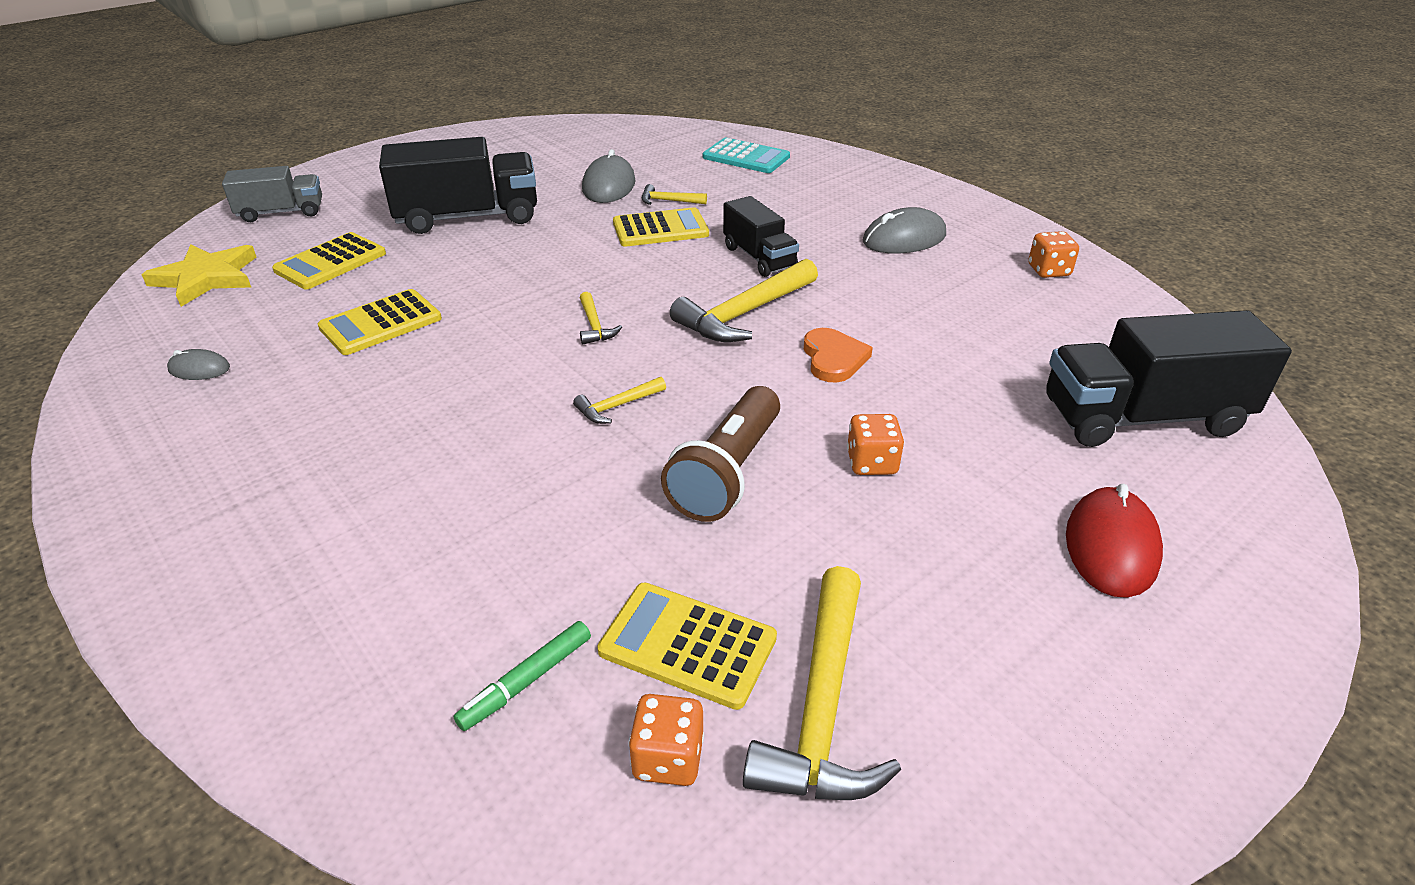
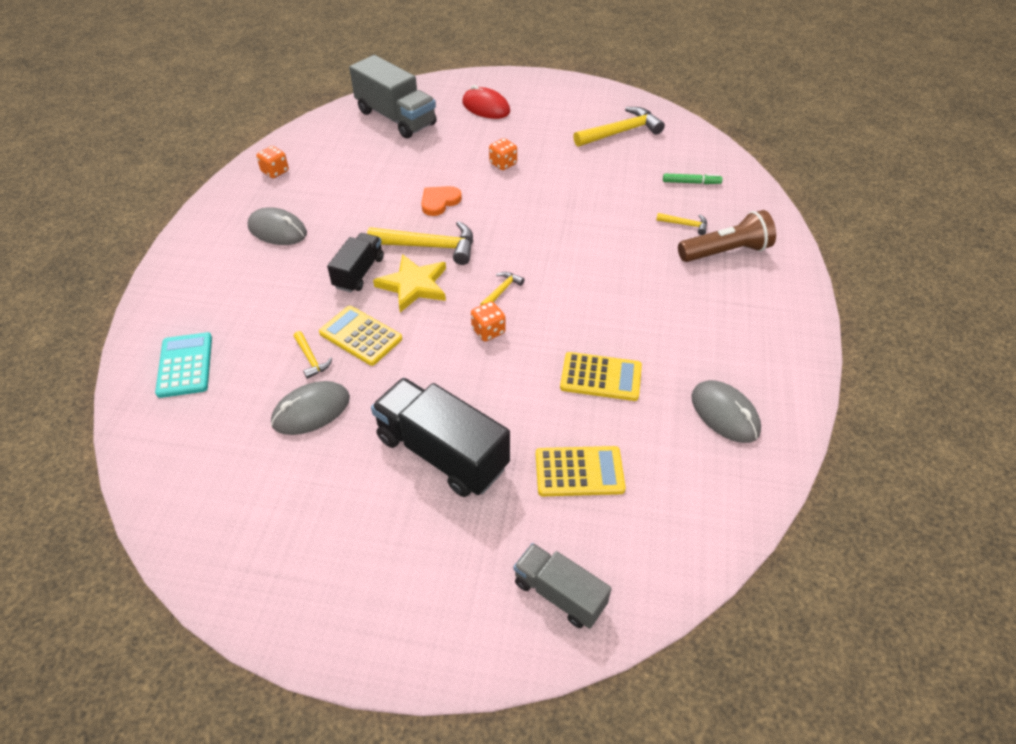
camera: 130 degrees left, 10 degrees up
yellow star [141,244,256,307] -> yellow star moved to [373,254,446,312]
grey mouse [167,349,230,380] -> grey mouse [691,380,761,443], size x1.84
yellow hammer [573,377,666,424] -> yellow hammer moved to [656,213,707,235]
yellow calculator [597,582,777,710] -> none
orange dice [628,694,704,786] -> orange dice moved to [471,301,506,342]
brown flashlight [661,386,780,522] -> brown flashlight moved to [678,210,776,262]
black truck [1046,310,1292,447] -> grey truck [349,55,437,138]
red mouse [1066,484,1163,598] -> red mouse turned 60 degrees clockwise [462,85,510,119]

